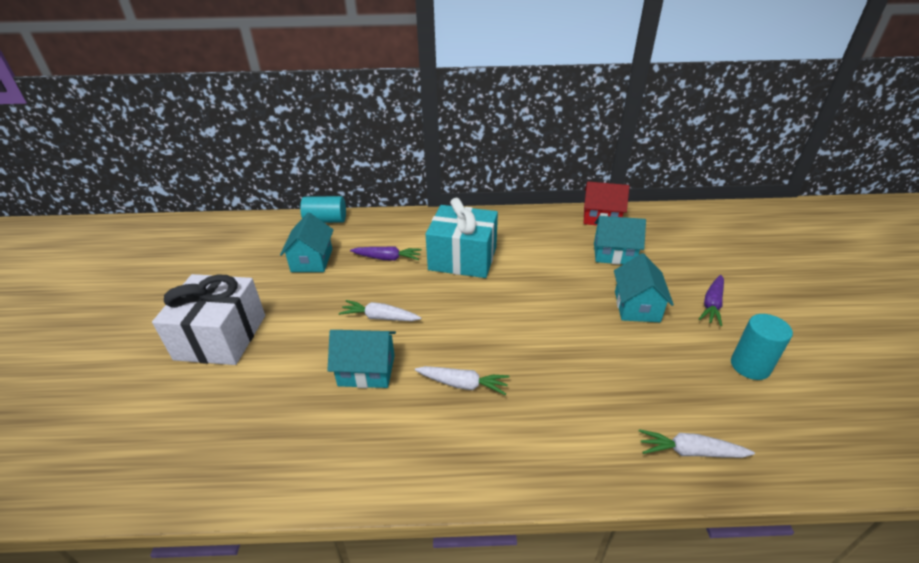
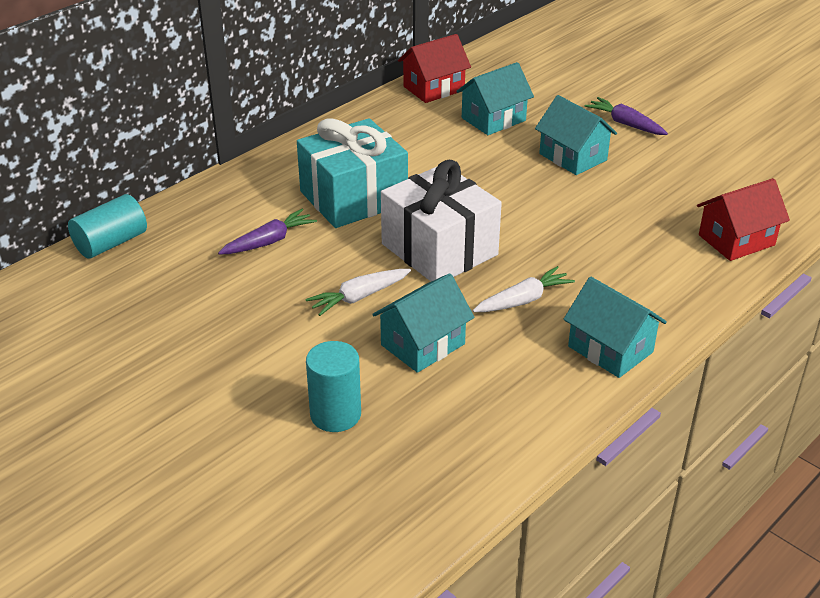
camera: 45 degrees left, 0 degrees up
white gift [152,274,265,365] -> white gift moved to [381,160,502,281]
turquoise house [280,213,333,272] -> turquoise house moved to [563,277,667,378]
white carrot [639,429,755,458] -> red house [697,178,790,261]
purple carrot [699,275,724,326] -> purple carrot turned 150 degrees clockwise [585,97,668,135]
turquoise cylinder [731,314,793,380] -> turquoise cylinder moved to [306,341,361,432]

